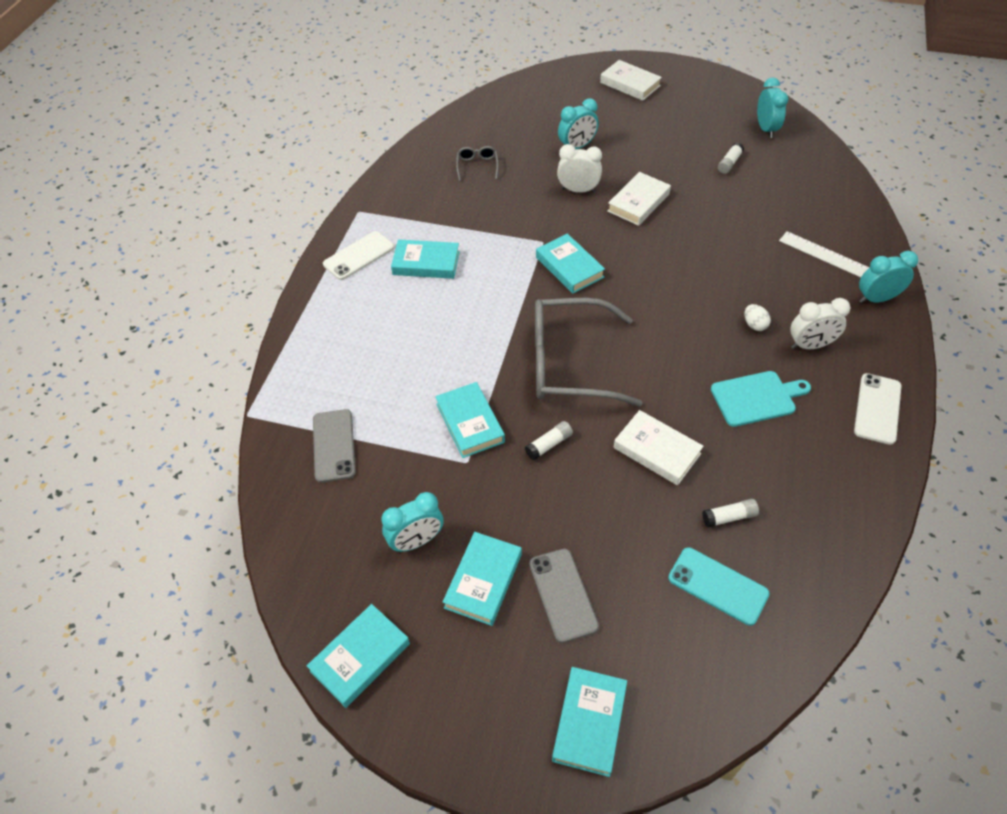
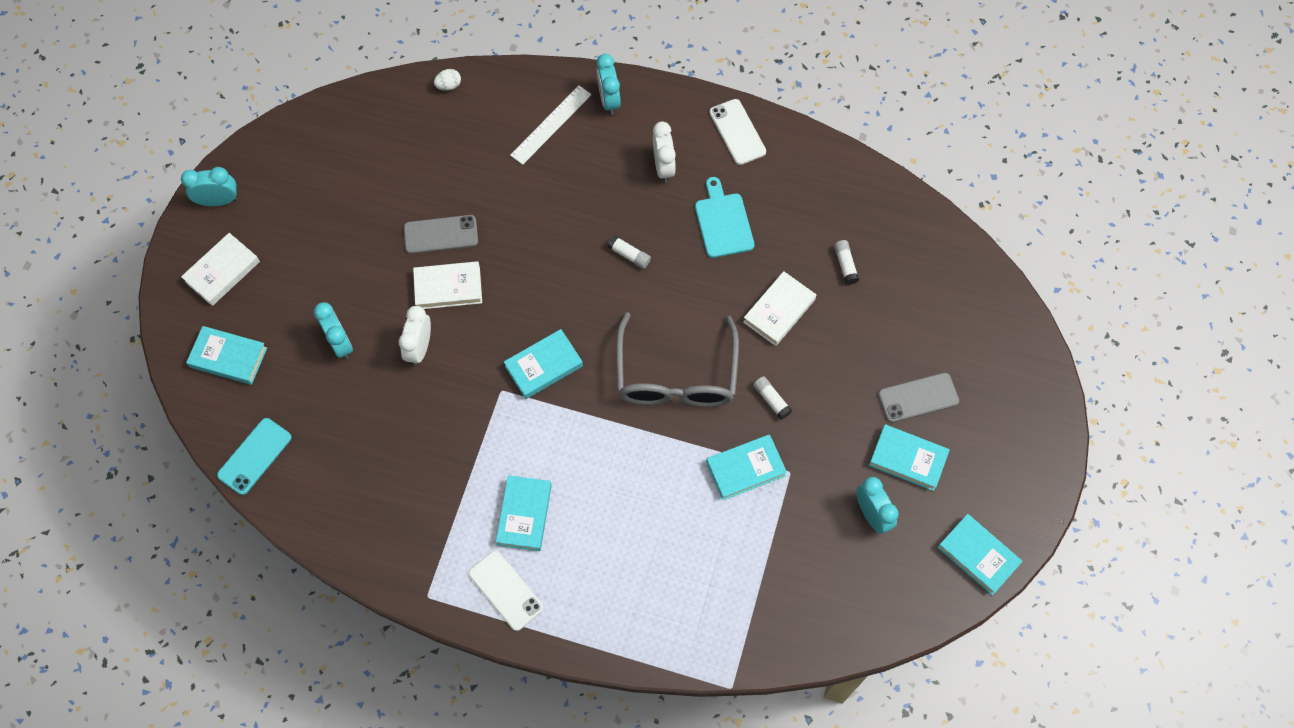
camera: 90 degrees left, 15 degrees up
grey phone [313,409,356,483] -> grey phone moved to [404,215,478,254]
grey glasses [456,146,499,181] -> none
turquoise book [552,667,627,777] -> turquoise book moved to [186,326,267,385]
white book [607,172,671,226] -> white book turned 45 degrees counterclockwise [413,261,482,309]
turquoise phone [668,547,770,626] -> turquoise phone moved to [217,418,292,495]
white glue stick [718,142,744,174] -> white glue stick moved to [607,235,651,269]
white egg [744,304,771,331] -> white egg moved to [434,69,461,91]
turquoise clock [757,78,788,138] -> turquoise clock moved to [181,167,238,206]
white phone [854,373,901,445] -> white phone turned 45 degrees clockwise [710,99,766,165]

